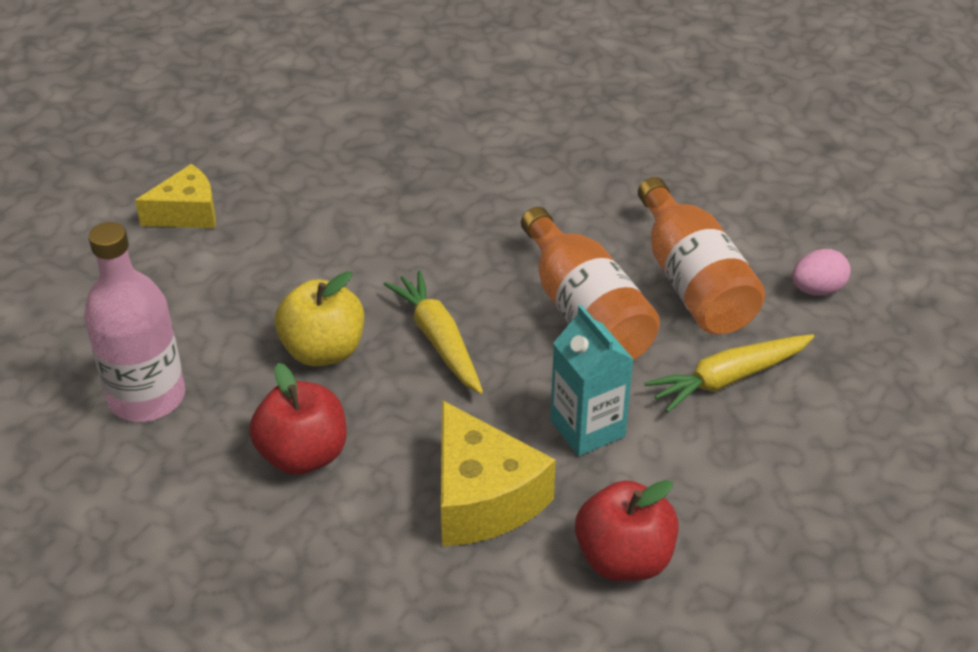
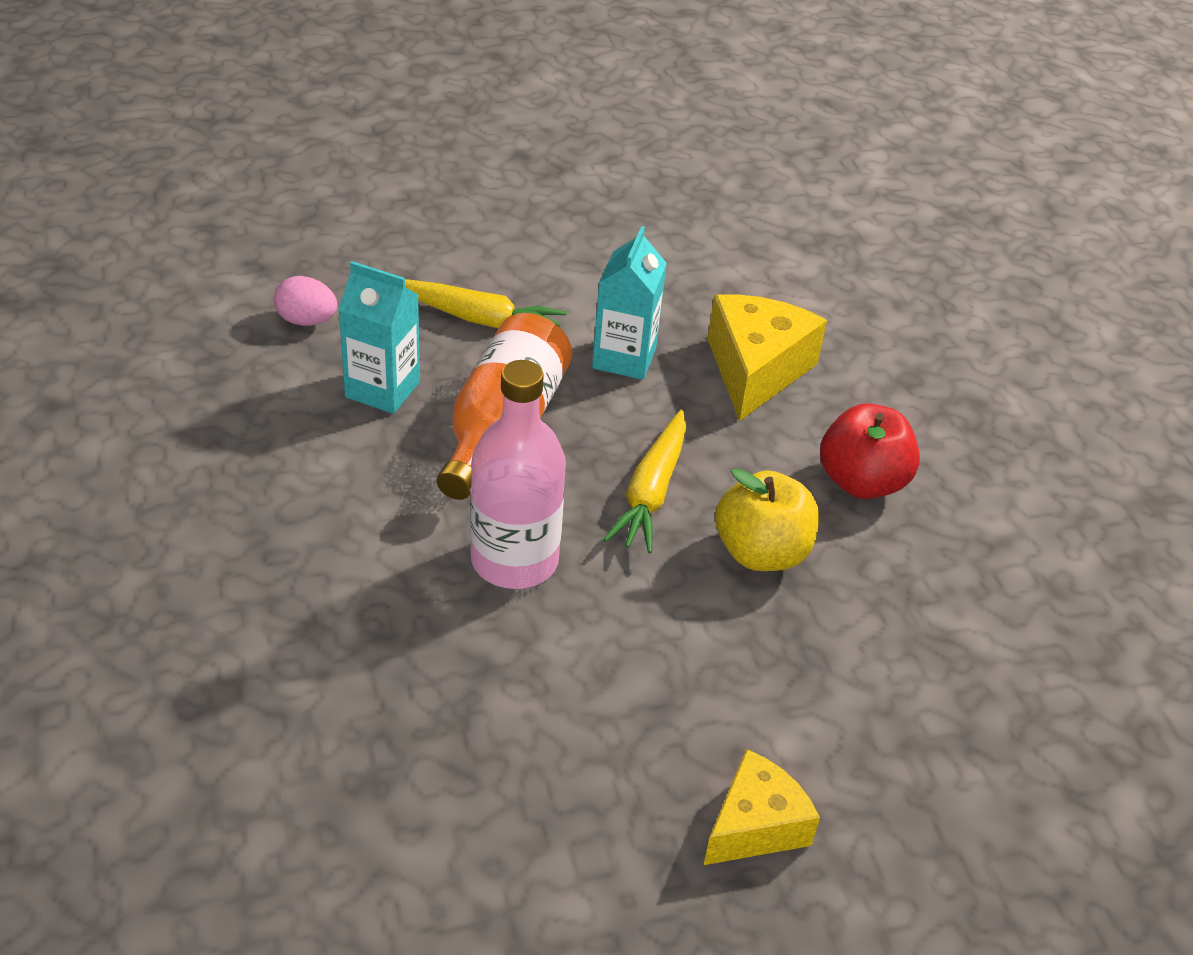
camera: 140 degrees left, 0 degrees up
pink bottle [84,222,185,422] -> pink bottle moved to [470,360,566,589]
yellow cheese [135,164,216,228] -> yellow cheese turned 120 degrees clockwise [704,749,820,865]
red apple [575,480,679,581] -> none
orange bottle [638,177,765,334] -> turquoise carton [338,261,420,414]

